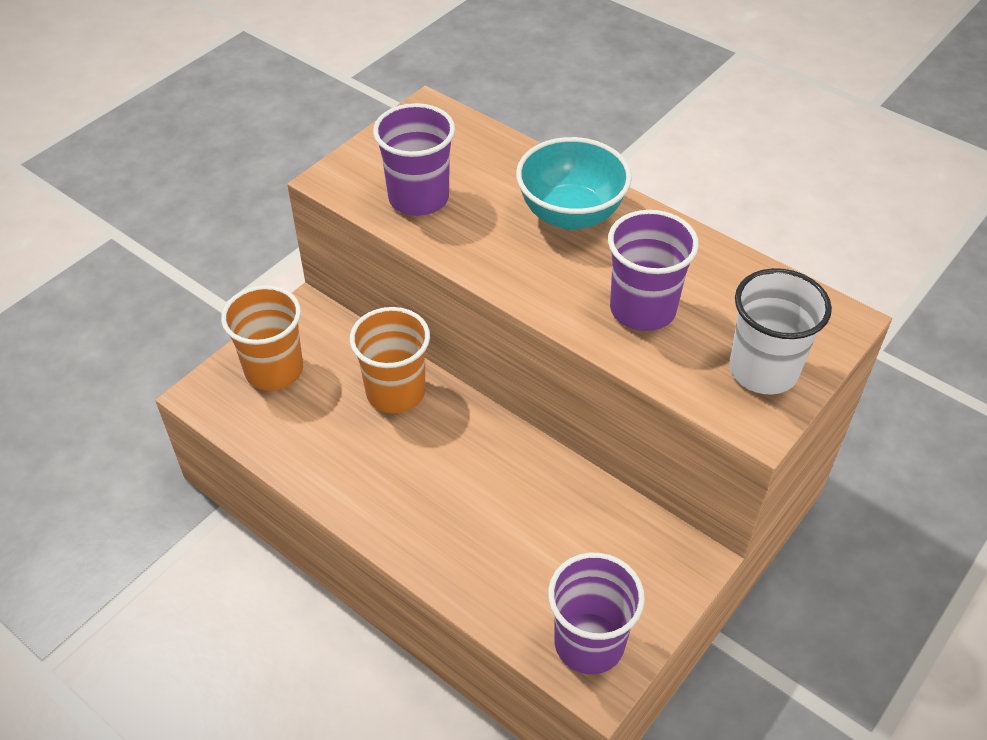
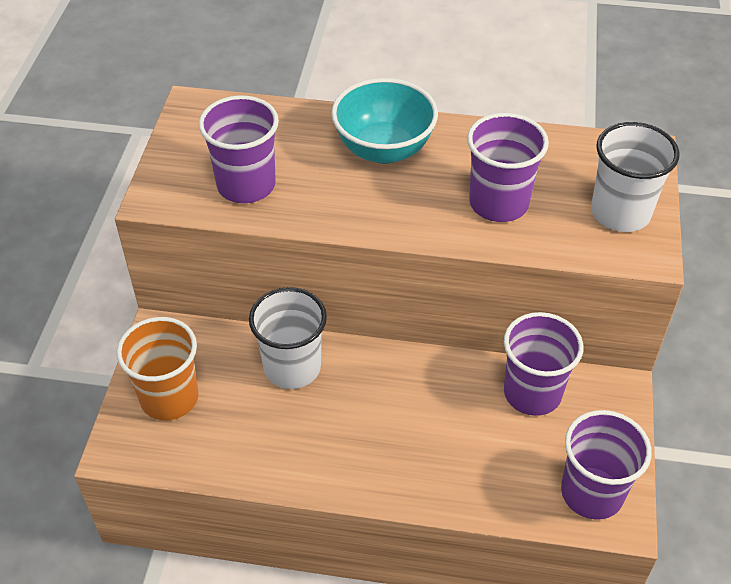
camera: 30 degrees left, 0 degrees up
orange cup [350,307,430,413] -> white cup [249,287,327,389]
none -> purple cup [504,312,584,416]

